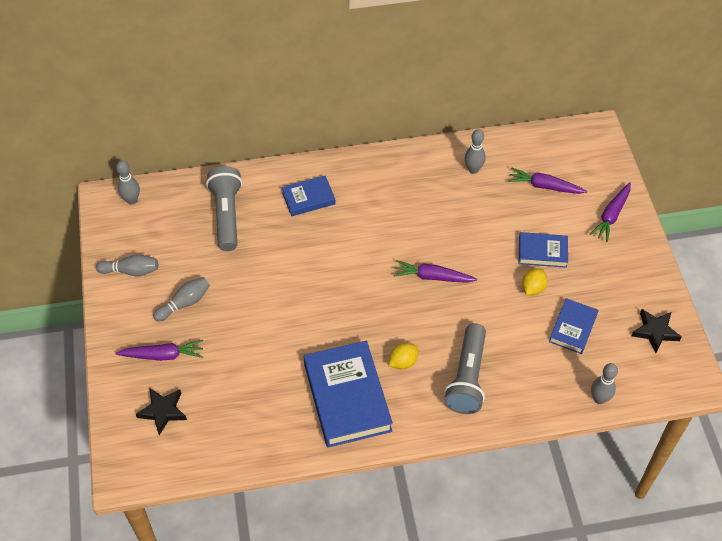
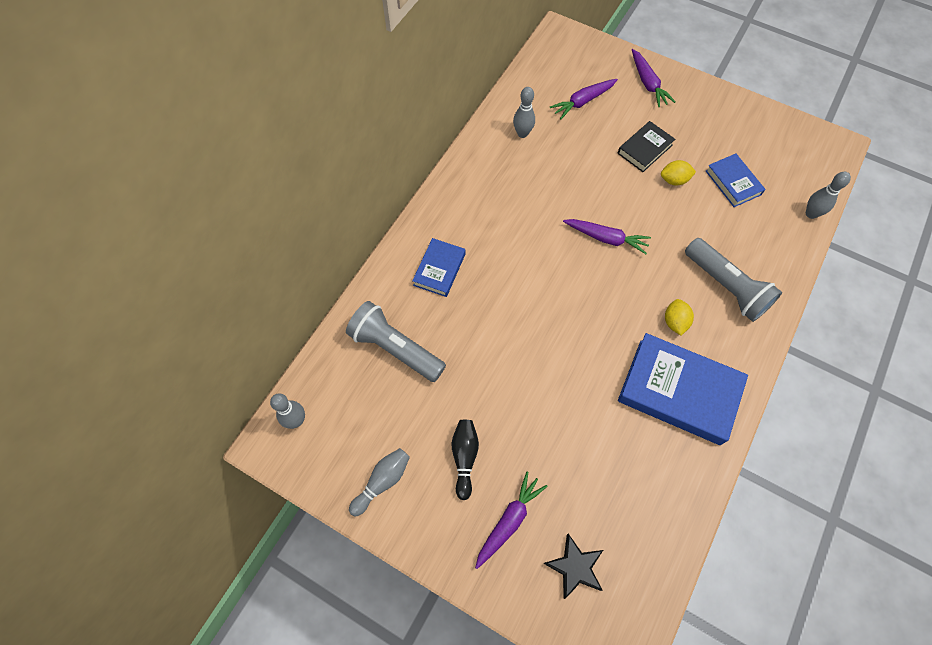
camera: 50 degrees left, 10 degrees up
grey bowling pin [153,277,210,322] -> black bowling pin [452,420,479,500]
purple carrot [394,260,477,283] -> purple carrot turned 120 degrees counterclockwise [563,219,651,254]
blue book [519,232,568,268] -> black book [618,121,675,172]
yellow lemon [522,268,547,295] -> yellow lemon turned 75 degrees counterclockwise [661,160,696,186]
black star [631,309,682,353] -> none

